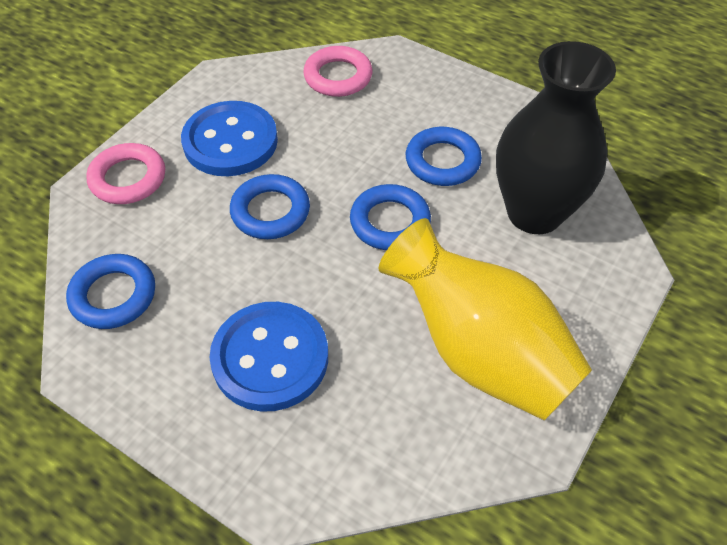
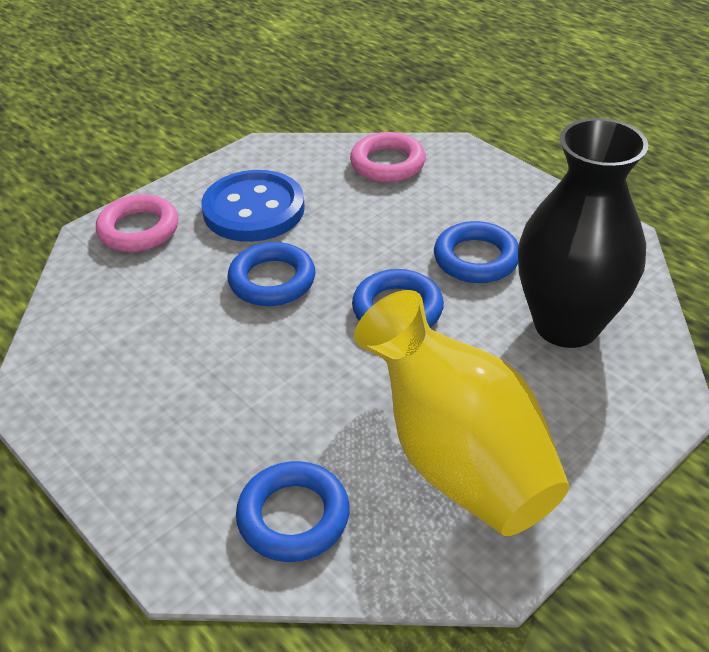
camera: 15 degrees right, 10 degrees down
blue ring [66,254,155,329] -> blue ring moved to [236,461,350,562]
blue button [210,302,328,412] -> none

